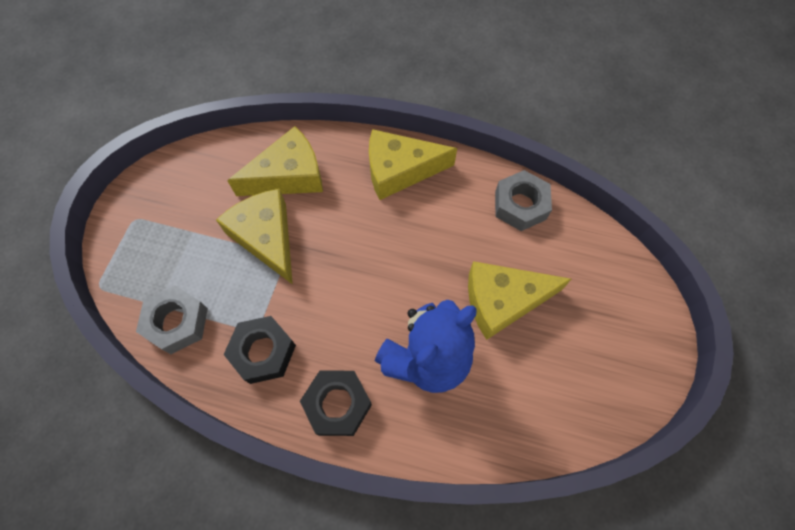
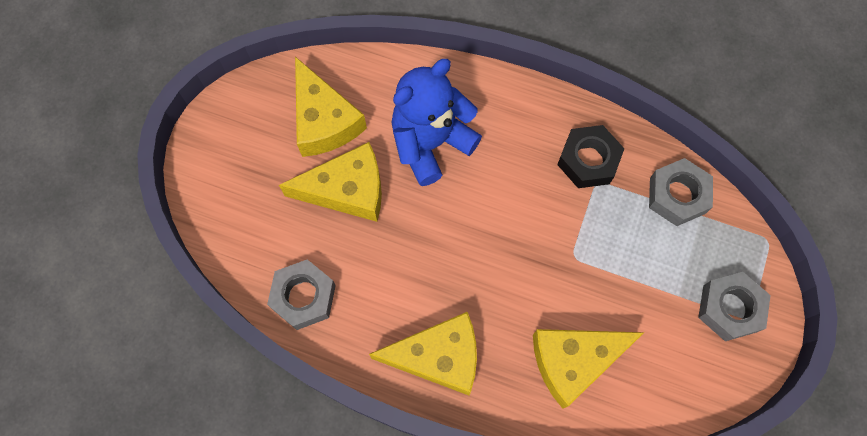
camera: 175 degrees left, 5 degrees up
yellow cheese [216,189,293,285] -> yellow cheese moved to [295,57,367,157]
black nut [300,370,372,436] -> none
none -> grey nut [698,272,771,341]

